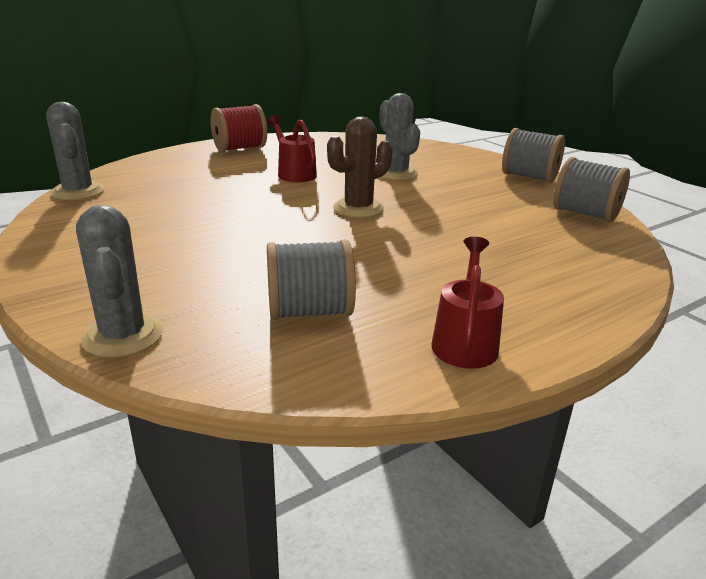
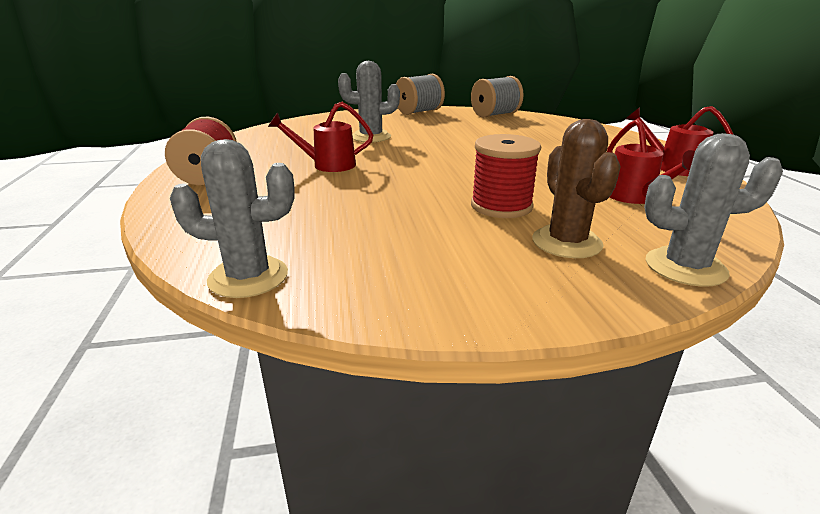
camera: 65 degrees left, 0 degrees up
grey spool [267,239,356,320] -> red watering can [607,119,695,204]
brown cactus [327,117,392,218] -> brown cactus moved to [532,119,621,258]
none -> red spool [471,134,541,218]

